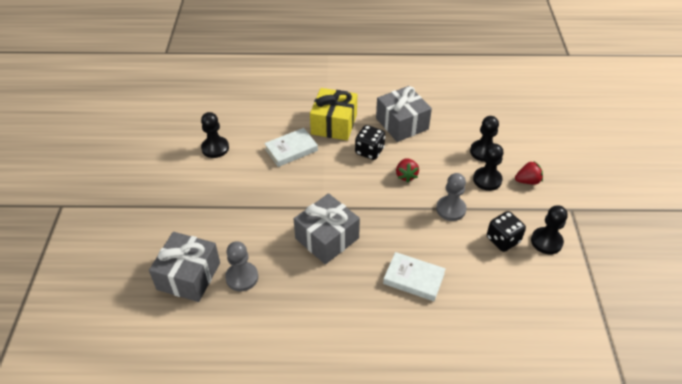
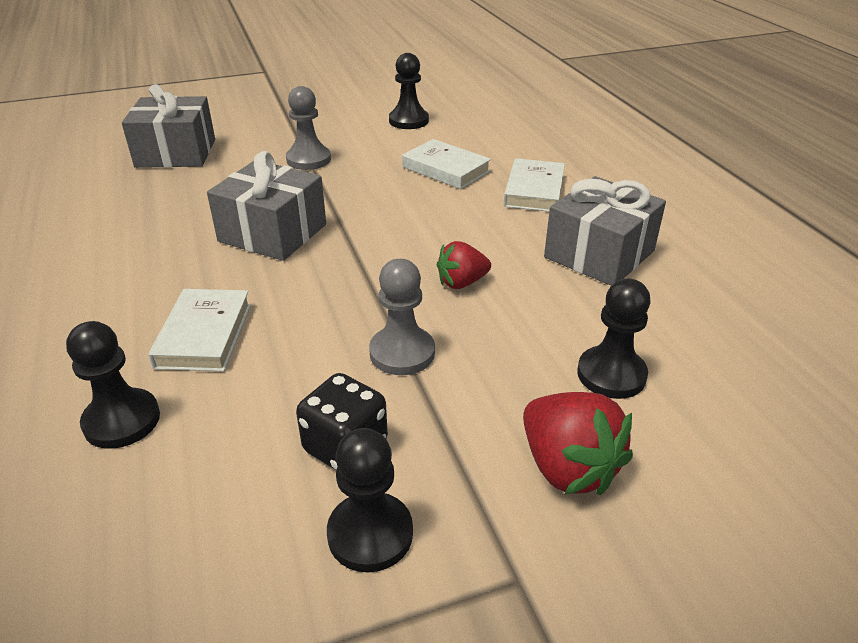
camera: 70 degrees right, 10 degrees down
grey pawn [225,241,258,291] -> grey pawn moved to [286,86,331,170]
yellow gift [310,88,357,141] -> white book [504,158,565,212]
black dice [355,125,385,160] -> none
black pawn [473,144,504,191] -> black pawn moved to [66,321,160,449]
red strawberry [515,161,543,185] -> red strawberry [523,392,633,495], size x1.56

